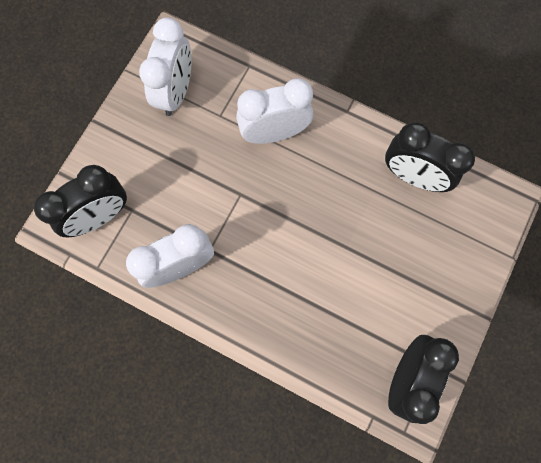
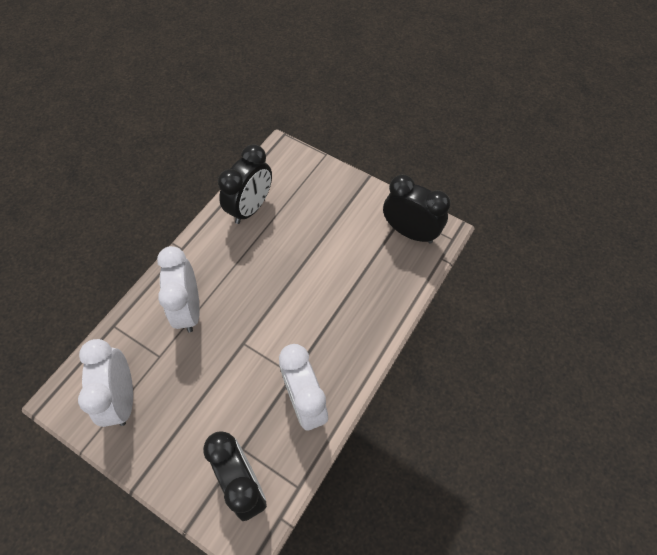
camera: 85 degrees left, 15 degrees down
white clock [139,17,192,116] -> white clock turned 120 degrees counterclockwise [78,339,133,427]

